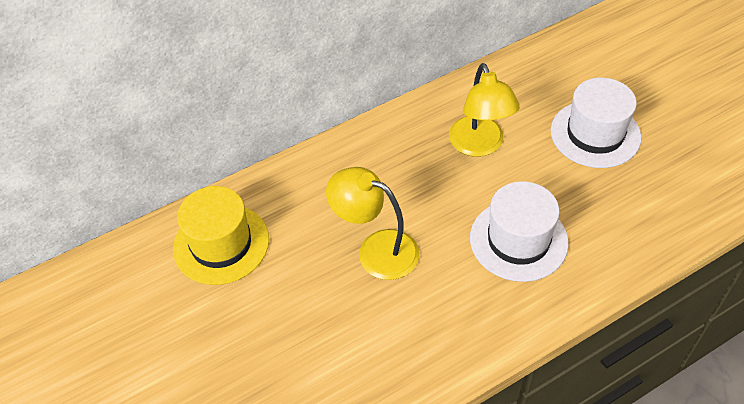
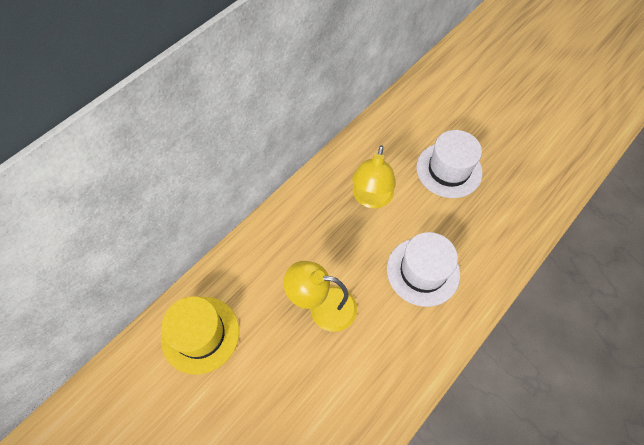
camera: 20 degrees left, 10 degrees up
yellow lamp [449,63,520,157] -> yellow lamp turned 45 degrees clockwise [352,145,396,209]

